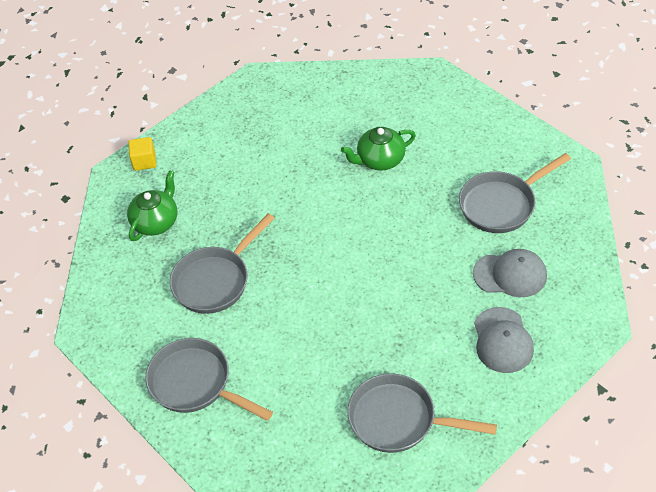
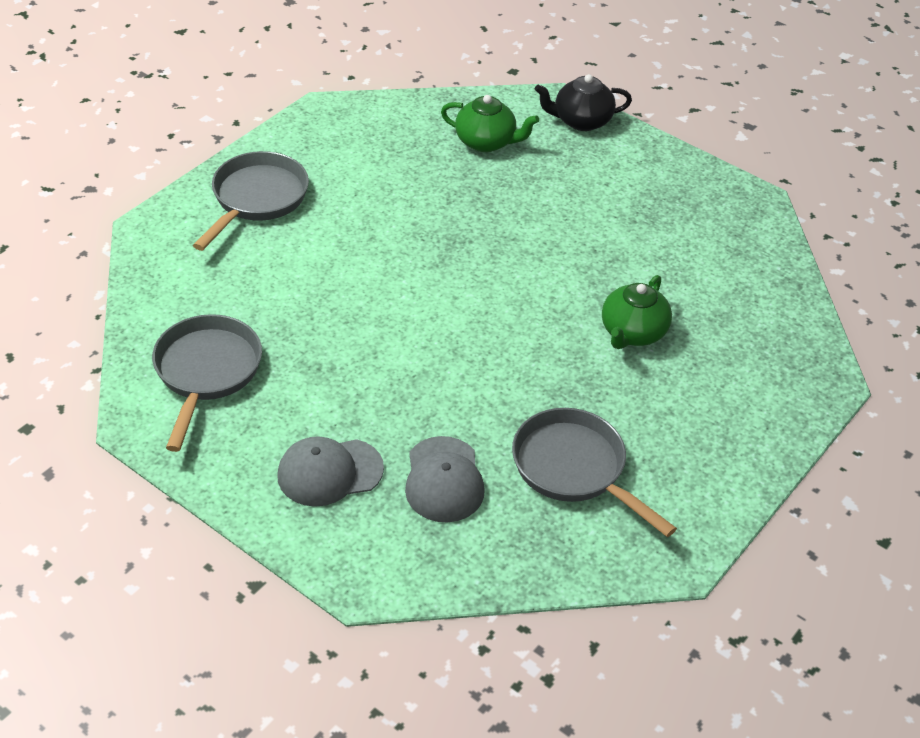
camera: 75 degrees right, 5 degrees down
yellow cube [128,137,156,171] -> black teapot [535,74,632,131]
grey pan [170,213,275,314] -> none
green teapot [341,127,416,171] -> green teapot turned 120 degrees counterclockwise [602,275,672,349]

